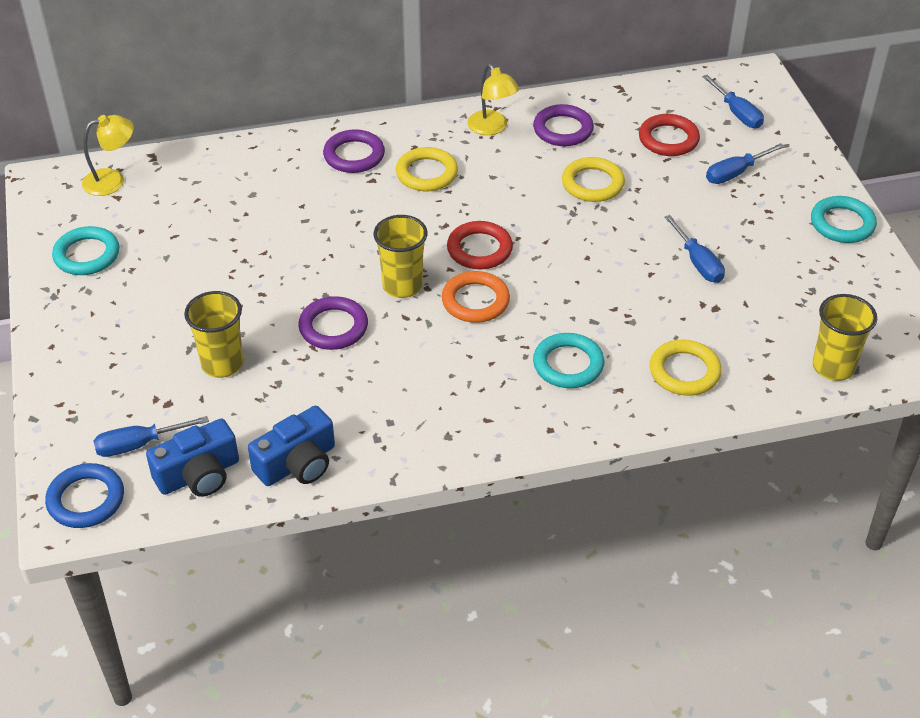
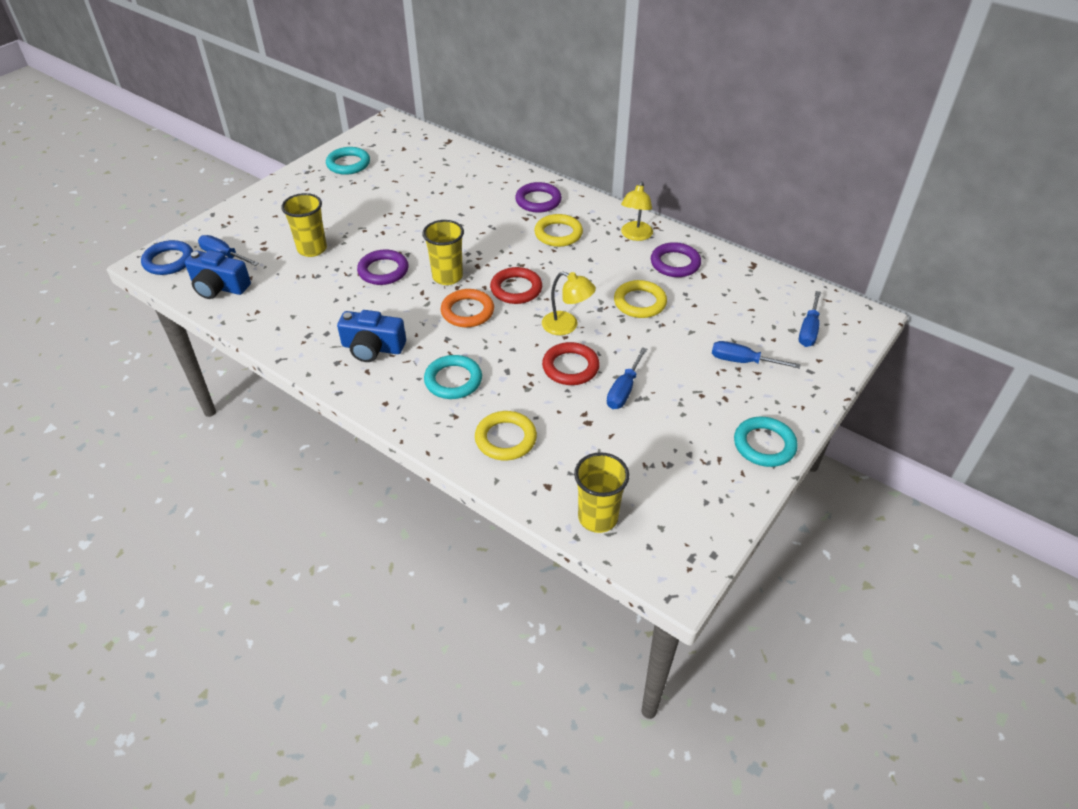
camera: 50 degrees right, 0 degrees up
yellow lamp [82,115,134,196] -> yellow lamp moved to [542,272,596,335]
blue camera [248,406,335,486] -> blue camera moved to [337,310,406,362]
red ring [639,114,700,156] -> red ring moved to [542,342,600,385]

